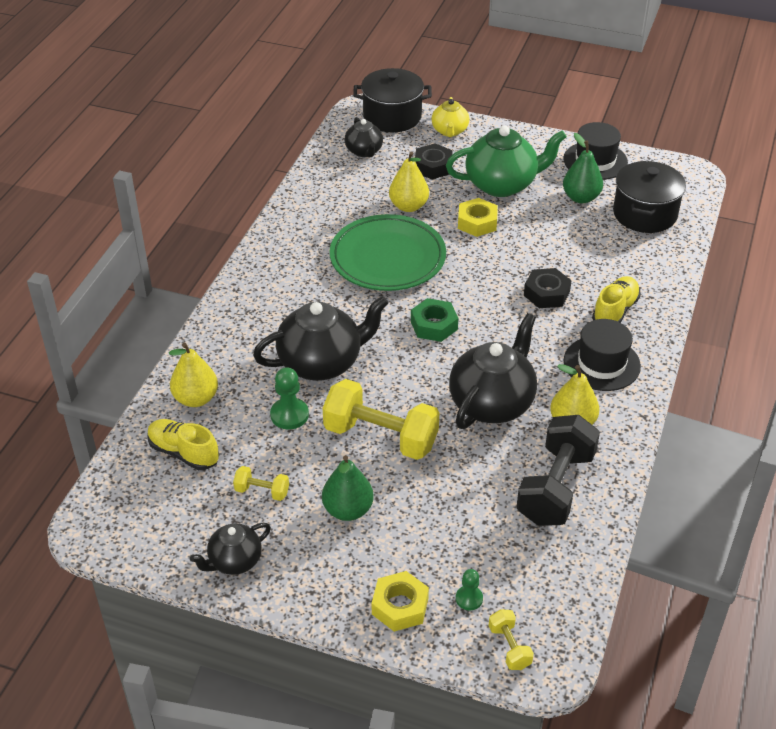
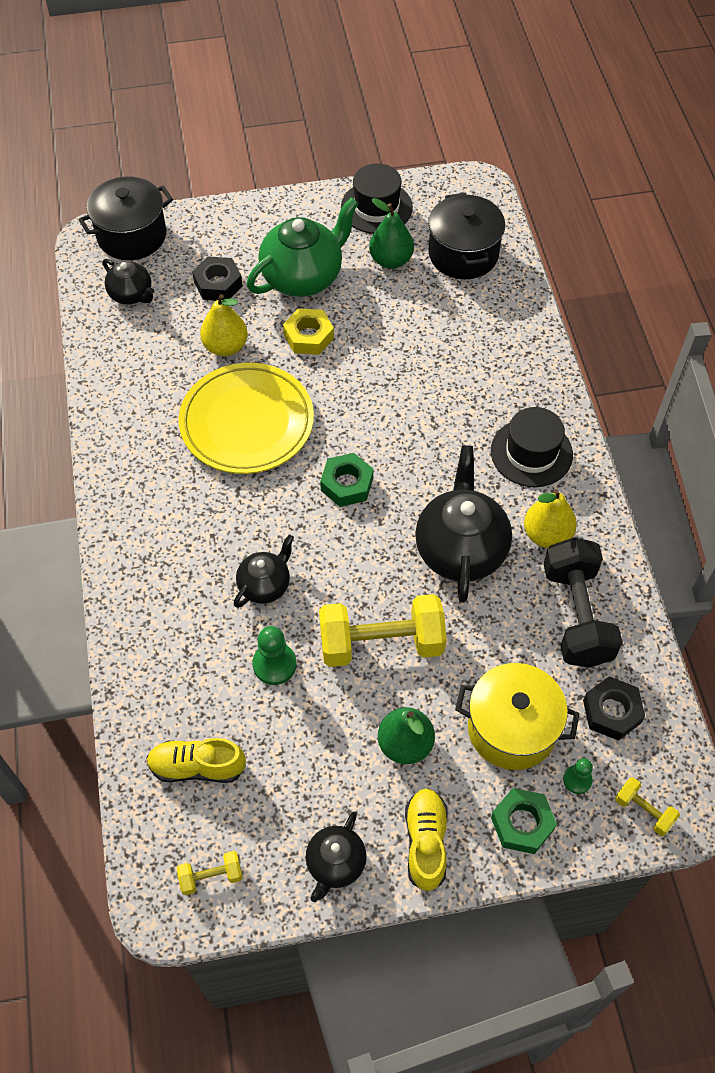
camera: 30 degrees left, 15 degrees up
yellow pear [169,343,218,407] -> none
yellow dumbbell [233,466,289,501] -> yellow dumbbell moved to [177,851,243,895]
black teapot [253,296,389,381] -> black teapot [234,534,294,608], size x0.55
green plate [330,214,446,291] -> yellow plate [178,363,314,474]
yellow nut [372,571,429,632] -> green nut [491,788,557,854]
yellow teapot [432,97,469,137] -> none
black nut [524,268,572,308] -> black nut moved to [583,676,645,741]
yellow shoe [592,276,641,323] -> yellow shoe moved to [405,788,448,892]
none -> yellow pot [455,663,580,770]

